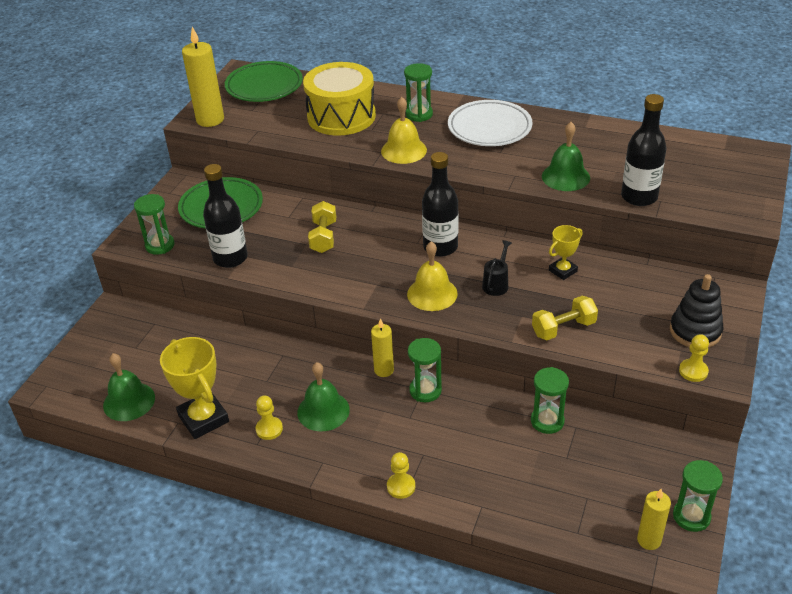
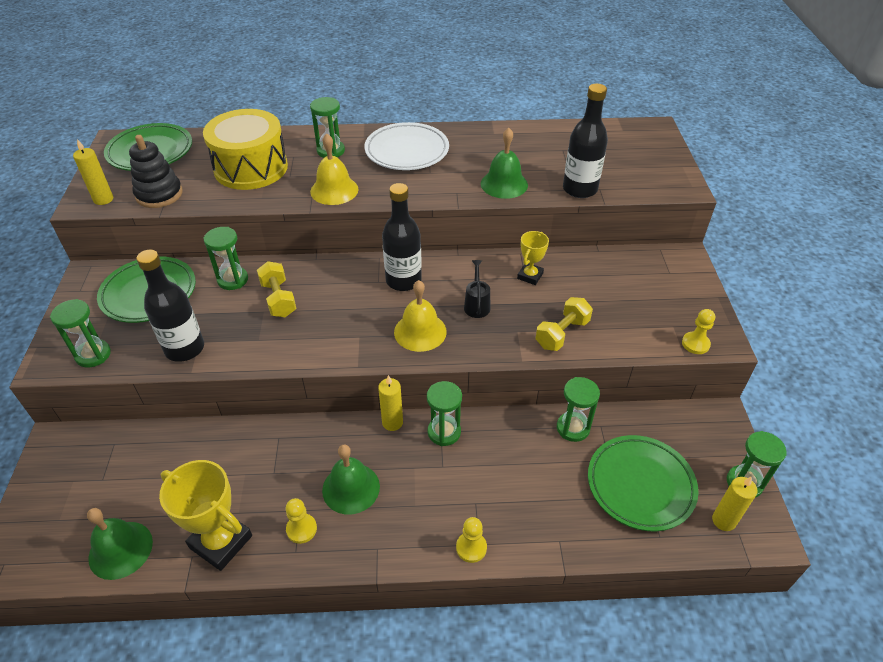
camera: 25 degrees left, 5 degrees up
yellow candle [182,27,224,127] -> yellow candle [73,139,113,205], size x0.61
black stacking toy [670,274,723,348] -> black stacking toy moved to [129,135,183,208]
none -> green hourglass [203,227,248,290]
none -> green plate [588,435,699,531]

